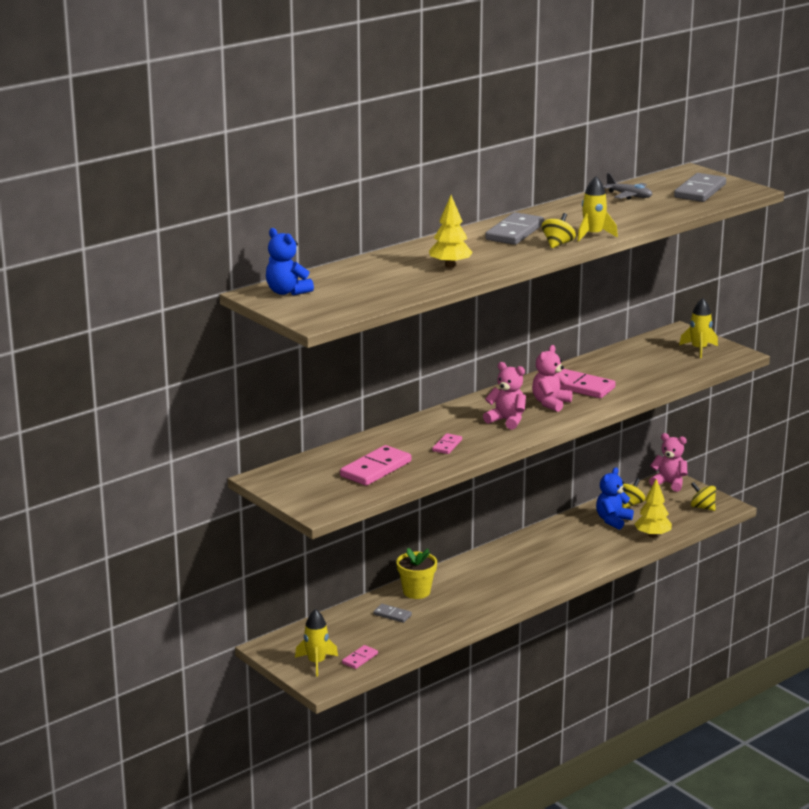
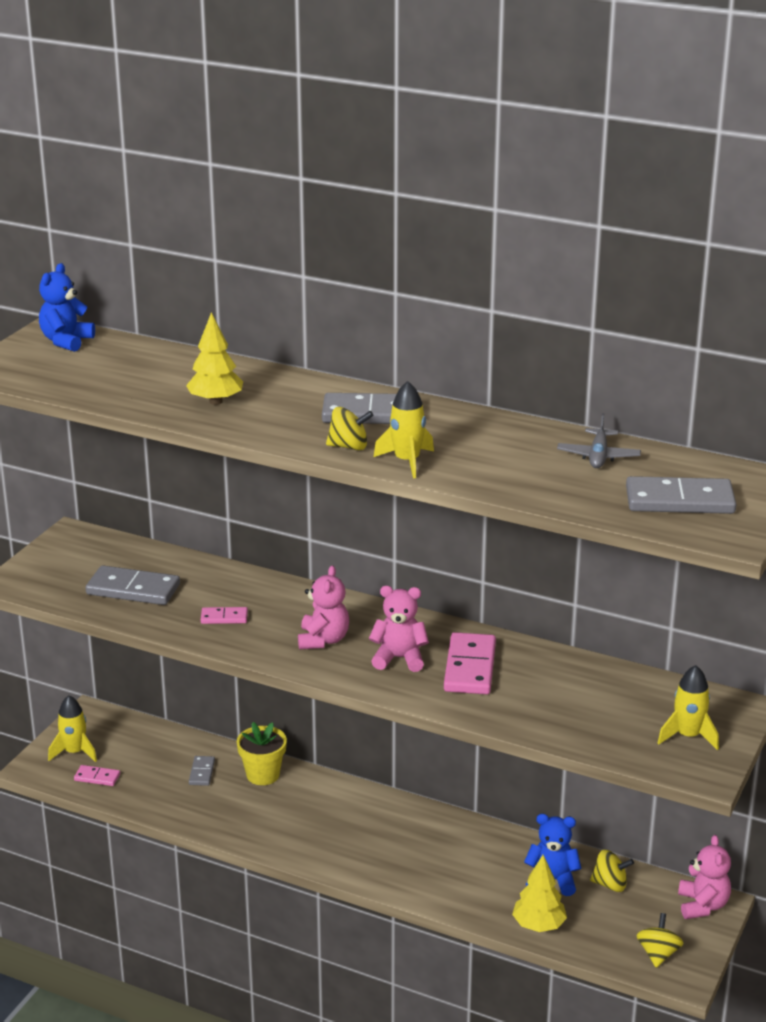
camera: 65 degrees right, 5 degrees up
pink domino [340,445,411,486] -> grey domino [86,565,180,605]

